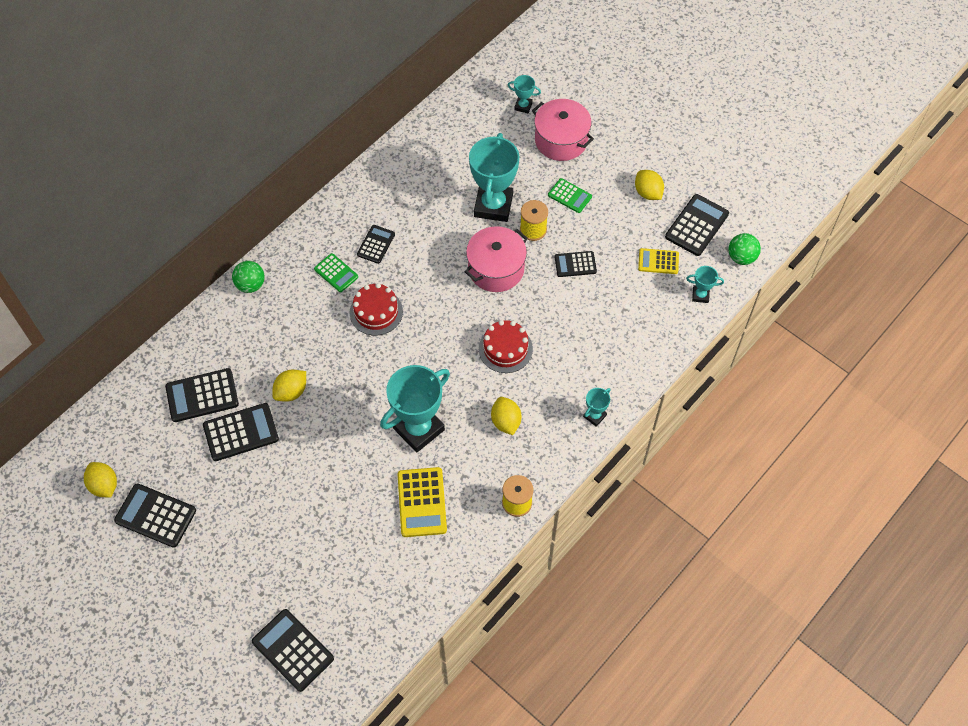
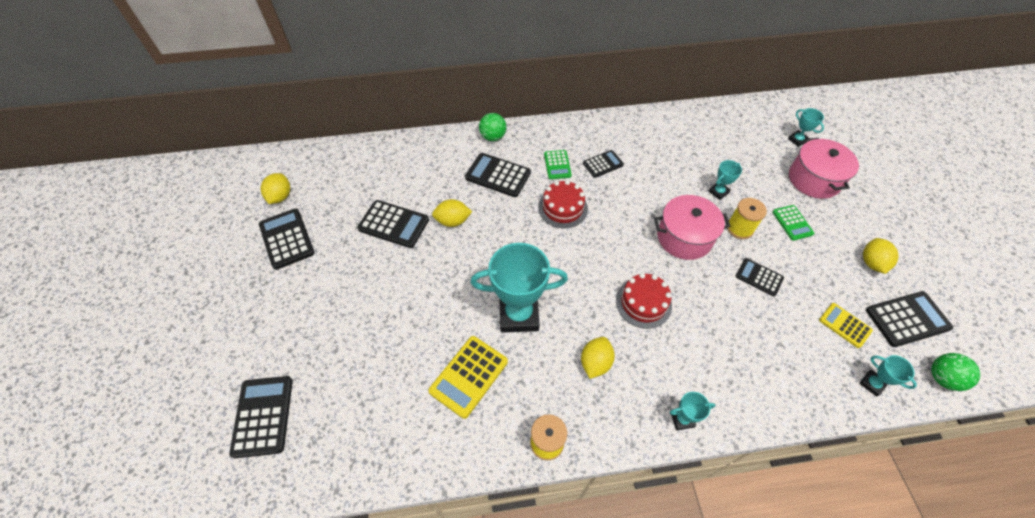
camera: 40 degrees right, 5 degrees down
black calculator [165,368,239,422] -> black calculator moved to [465,153,531,197]
turquoise trophy [469,133,519,222] -> turquoise trophy [708,160,742,200], size x0.45

